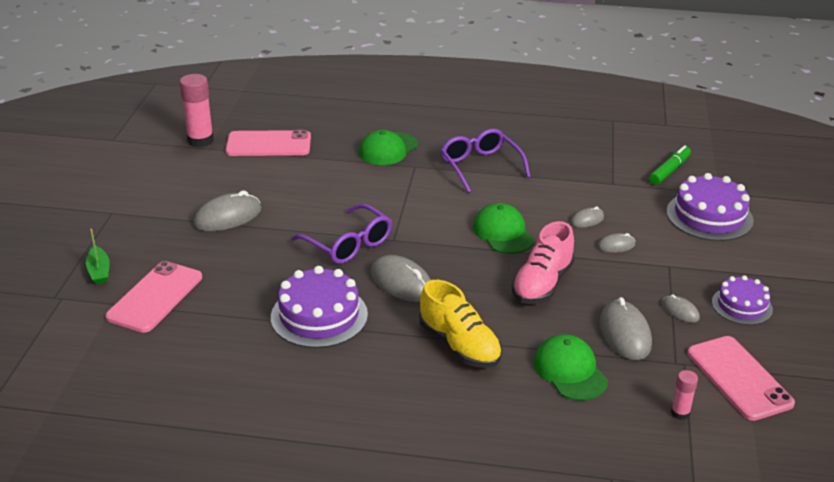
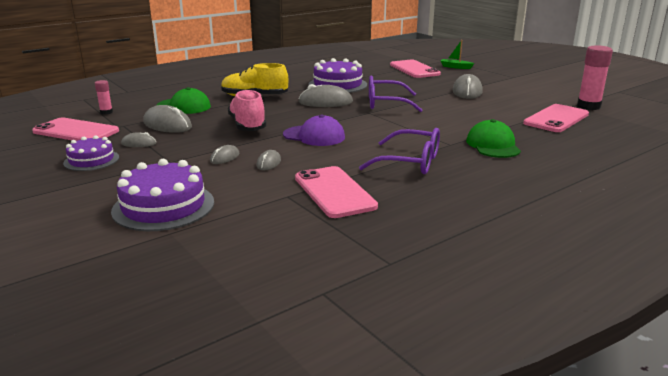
camera: 135 degrees right, 10 degrees down
green cap [473,203,534,254] -> purple cap [283,114,345,146]
green marker [649,145,691,185] -> none
none -> pink phone [295,166,378,218]

